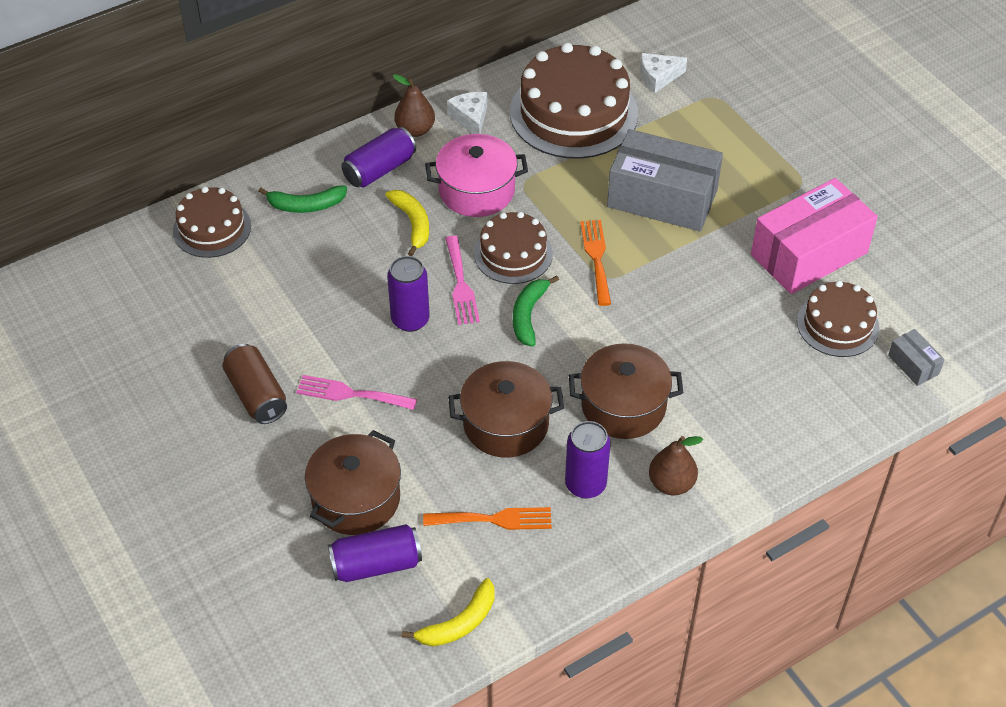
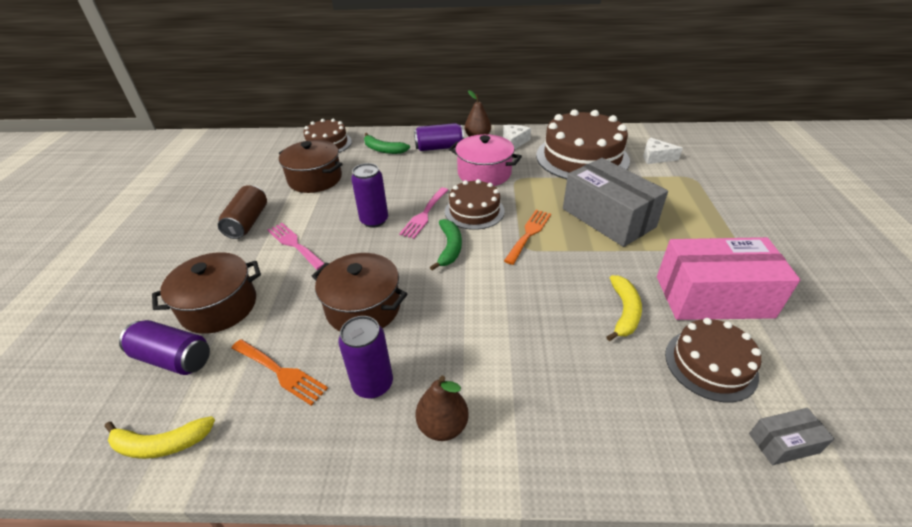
camera: 35 degrees right, 10 degrees down
yellow banana [385,190,429,256] -> yellow banana moved to [606,275,642,341]
green banana [513,275,559,347] -> green banana turned 135 degrees clockwise [430,219,462,271]
brown pot [569,343,683,439] -> brown pot moved to [279,140,343,193]
grey box [888,329,945,386] -> grey box turned 75 degrees clockwise [749,408,835,465]

